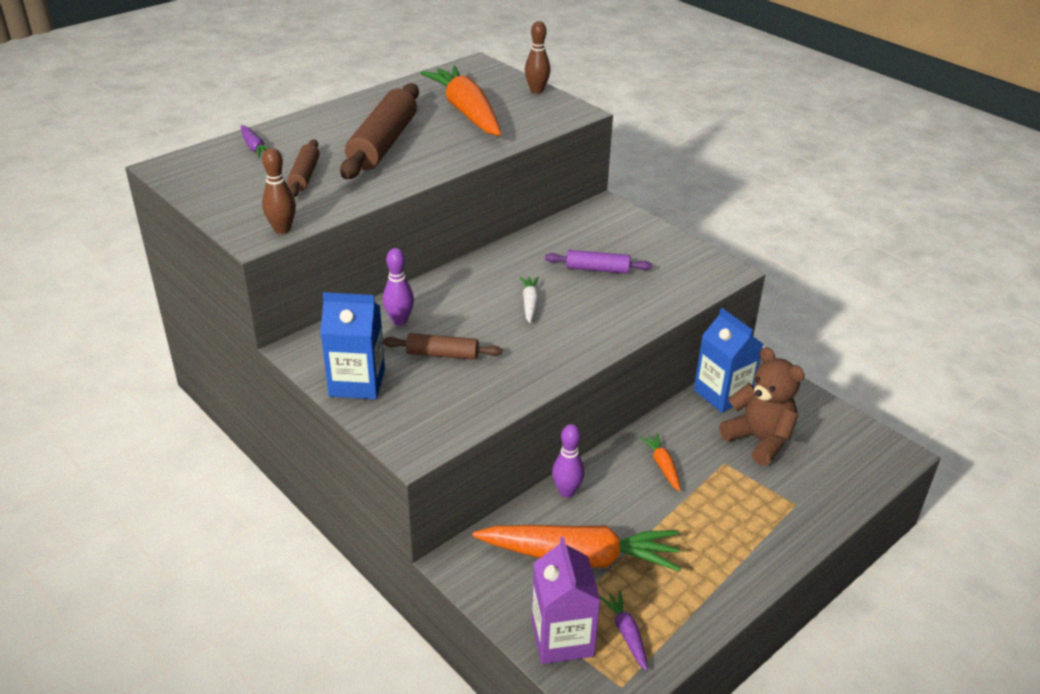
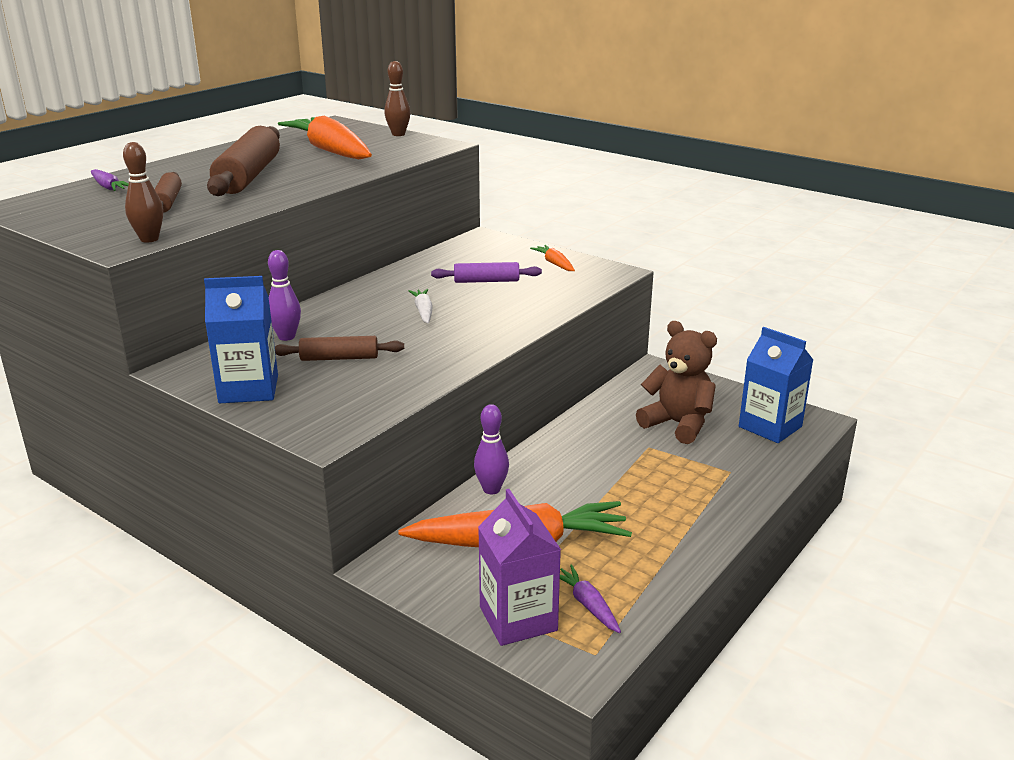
camera: 10 degrees left, 10 degrees down
orange carrot [640,433,681,492] -> orange carrot moved to [530,245,575,271]
blue carton [694,308,763,412] -> blue carton moved to [739,327,813,443]

